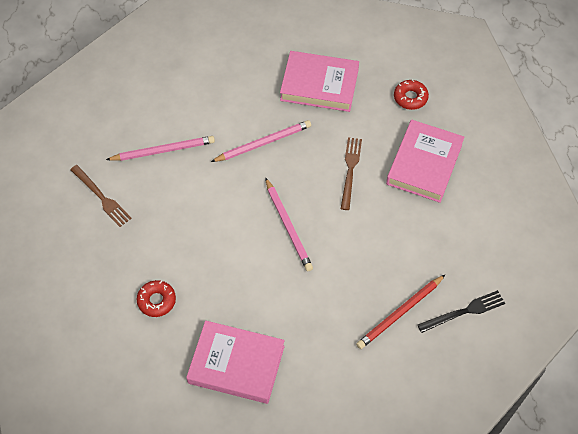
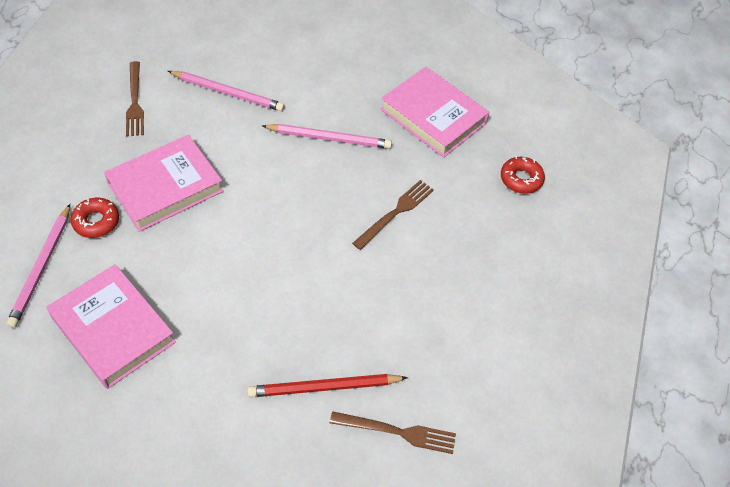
camera: 30 degrees right, 5 degrees down
pink pencil [265,177,313,271] -> pink pencil moved to [6,204,70,328]
pink book [386,120,464,203] -> pink book moved to [104,135,224,232]
black fork [418,290,505,333] -> brown fork [330,411,456,454]

